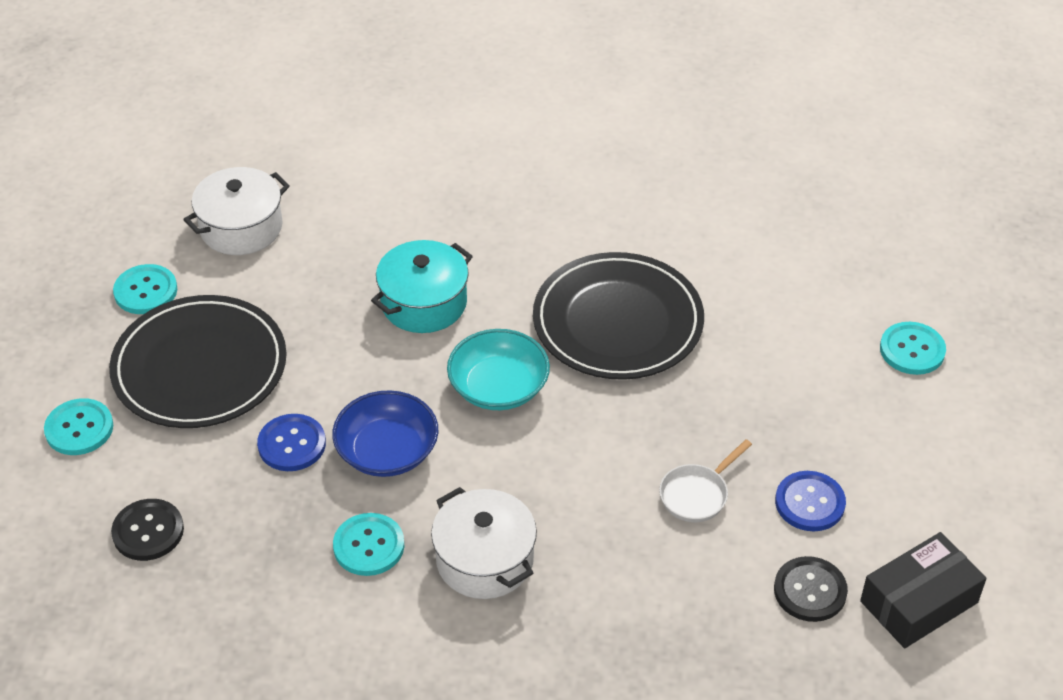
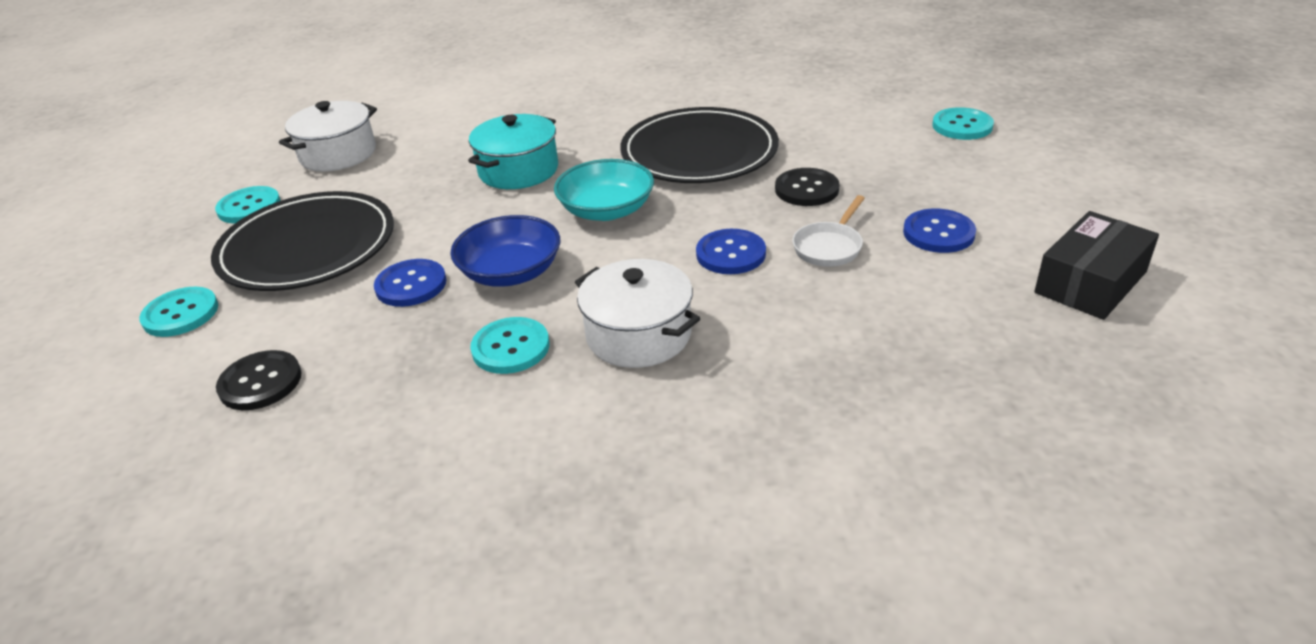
camera: 10 degrees left, 10 degrees down
black button [774,556,848,622] -> black button moved to [775,168,840,206]
none -> blue button [696,229,766,274]

